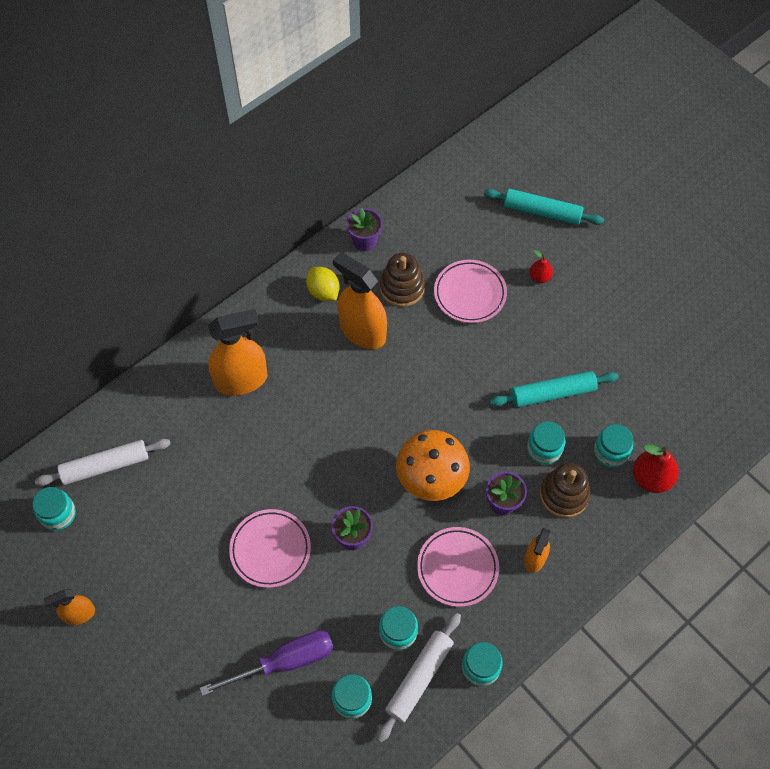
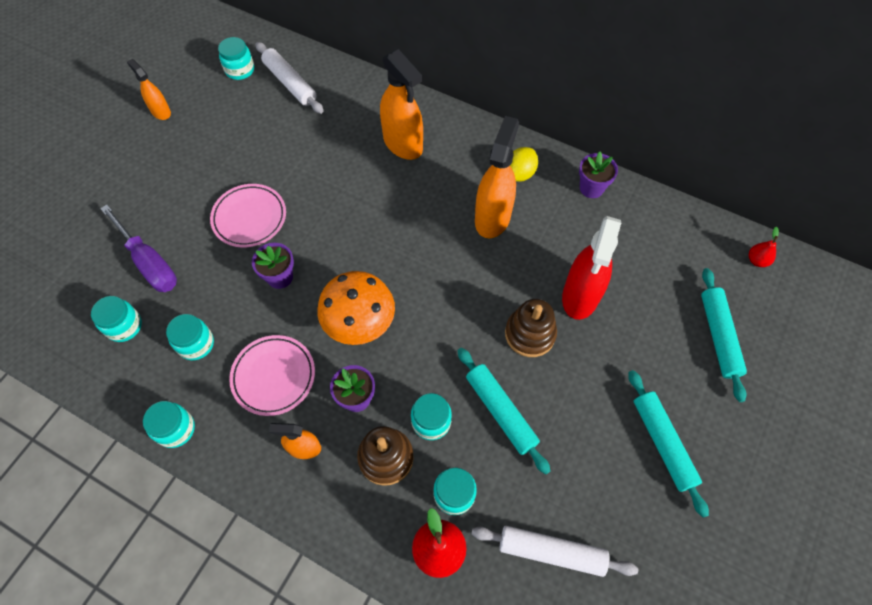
camera: 70 degrees right, 0 degrees up
white rolling pin [377,613,461,742] -> white rolling pin moved to [471,526,638,577]
brown stacking toy [380,253,425,307] -> brown stacking toy moved to [505,299,557,357]
pink plate [434,260,507,323] -> red spray bottle [562,216,621,320]
red pear [529,250,553,283] -> red pear moved to [749,226,779,267]
none -> turquoise rolling pin [628,370,709,518]

